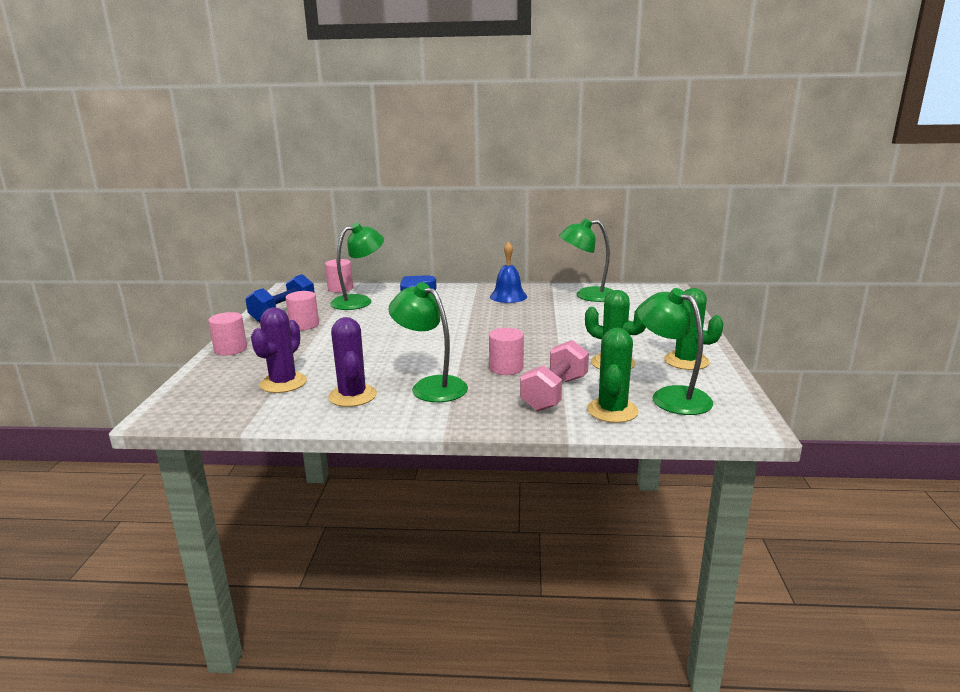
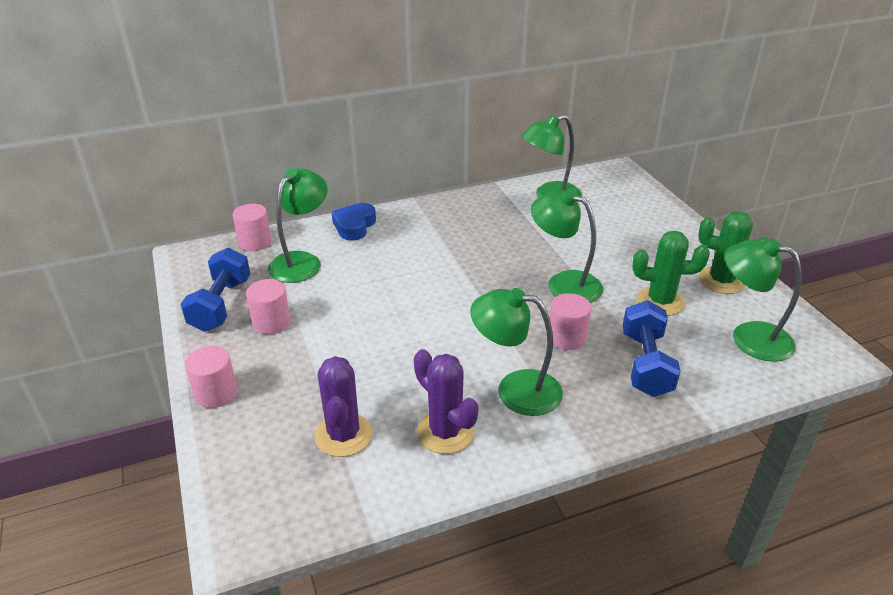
camera: 25 degrees left, 15 degrees up
blue bell [490,242,527,303] -> none
pink dumbbell [520,340,589,411] -> blue dumbbell [622,300,681,397]
green cactus [587,328,639,423] -> none
none -> green lamp [531,190,603,303]

